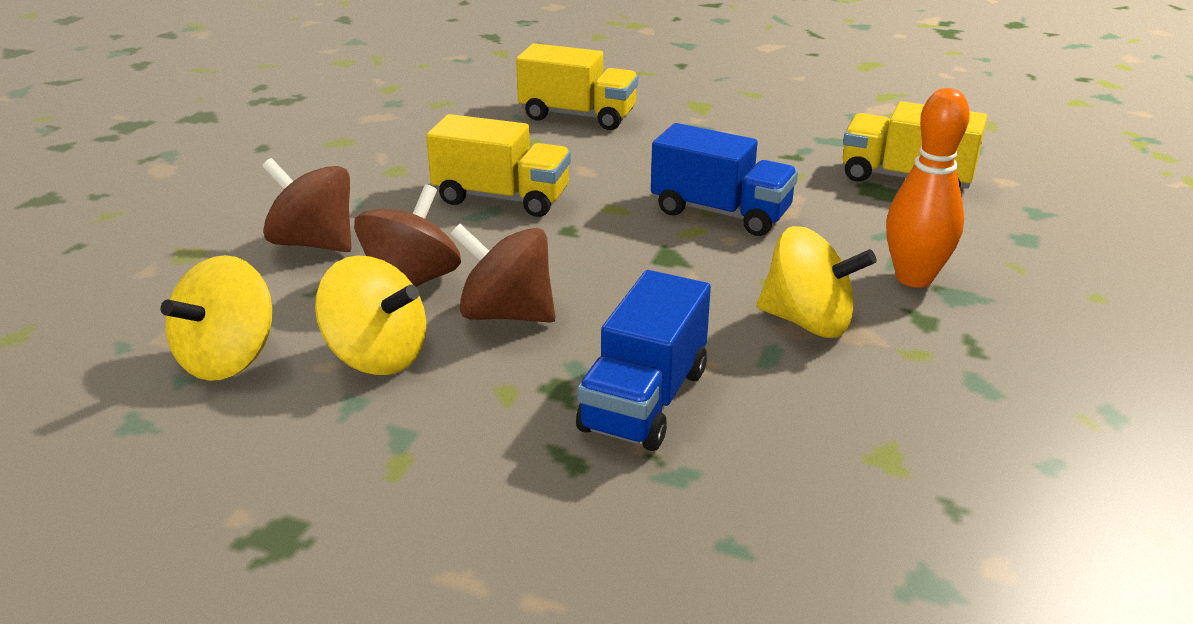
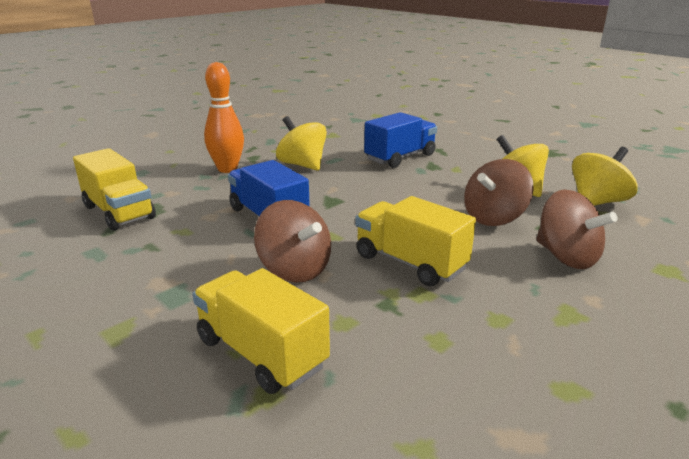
camera: 155 degrees left, 5 degrees down
brown spinning top [450,224,555,323] -> brown spinning top moved to [254,200,331,283]

